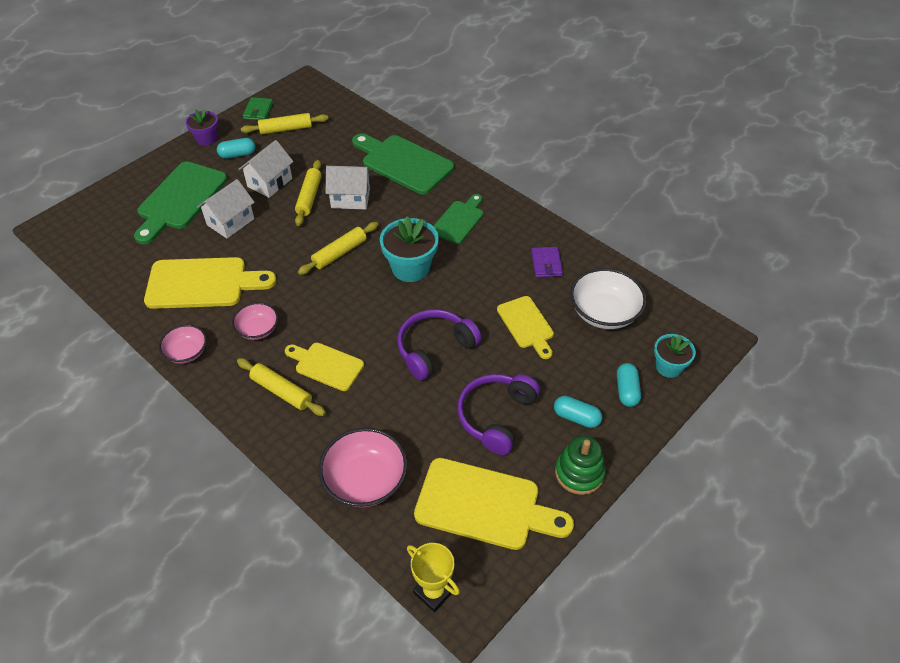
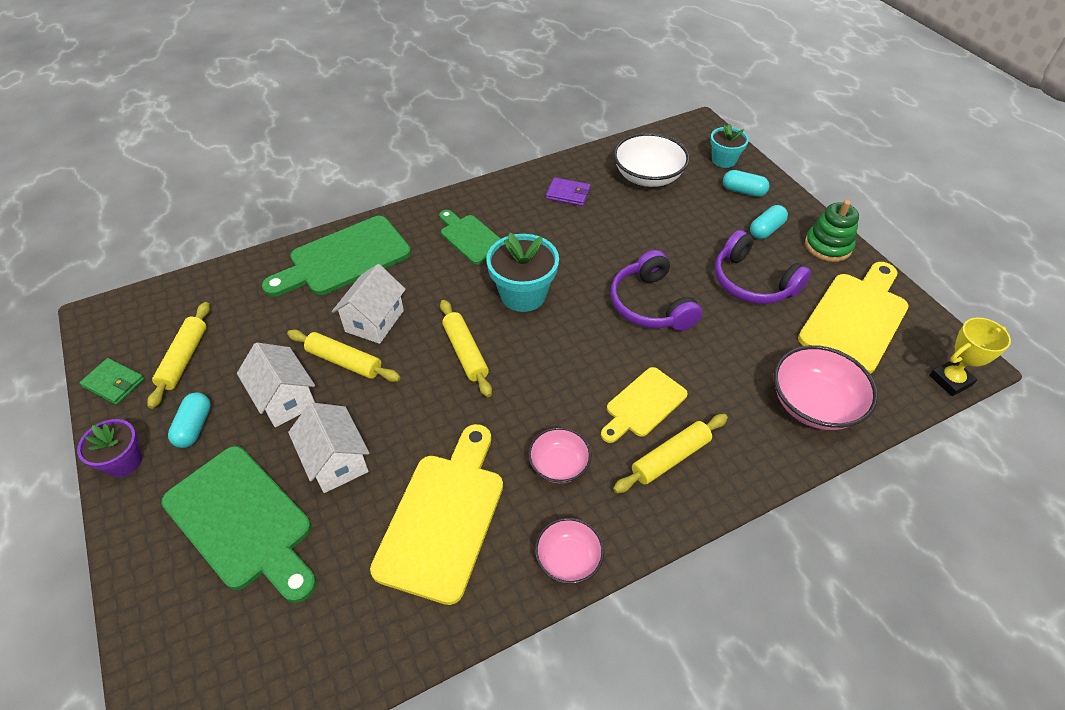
camera: 70 degrees left, 0 degrees up
yellow cutting board [497,296,554,359] -> none

